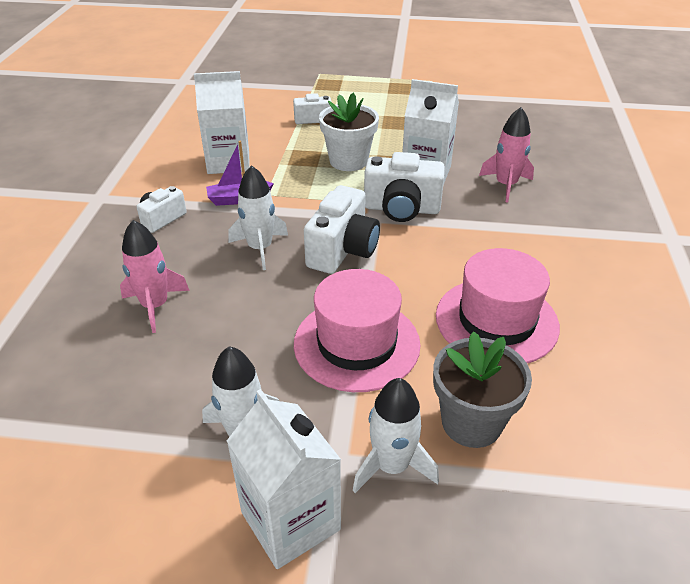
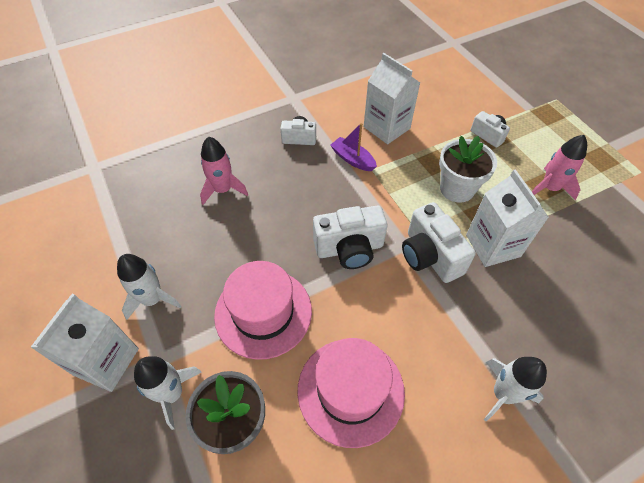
camera: 55 degrees right, 15 degrees up
white rocket [228,165,288,270] -> white rocket moved to [484,357,547,421]
pink rocket [479,107,534,202] -> pink rocket moved to [532,135,587,200]

